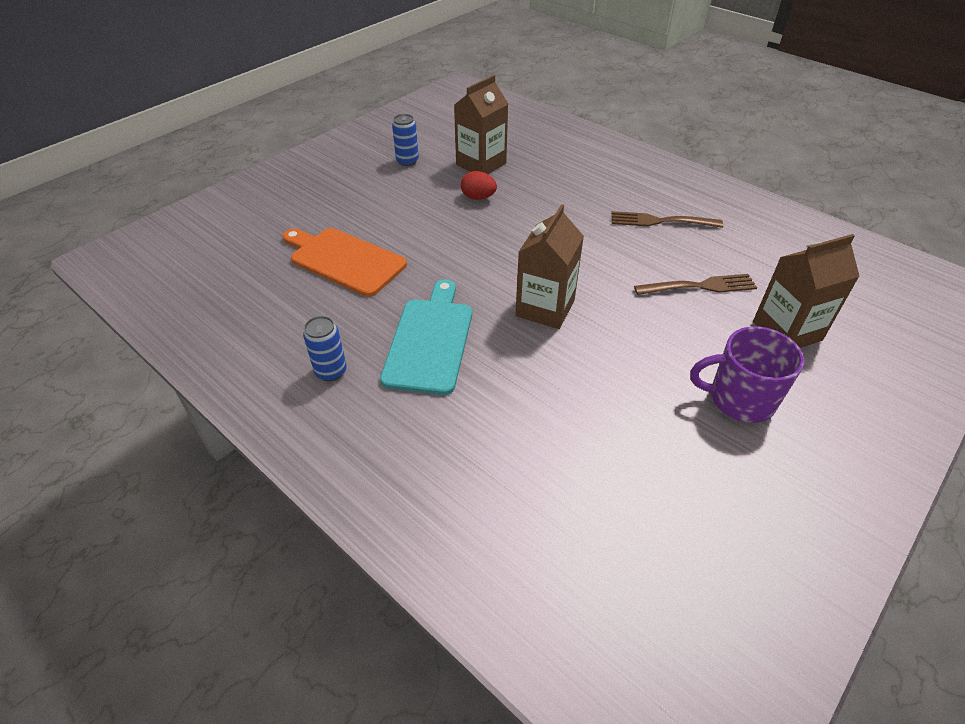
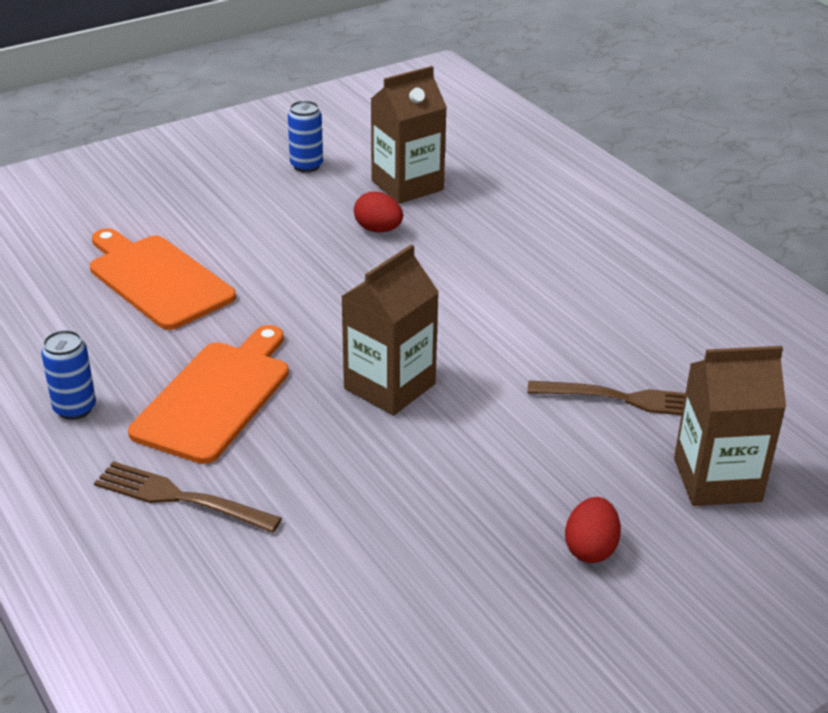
camera: 15 degrees right, 10 degrees down
turquoise cutting board [380,279,472,395] -> orange cutting board [128,325,289,464]
brown fork [611,211,723,228] -> brown fork moved to [94,461,282,533]
purple mug [690,326,804,423] -> red egg [565,497,621,563]

